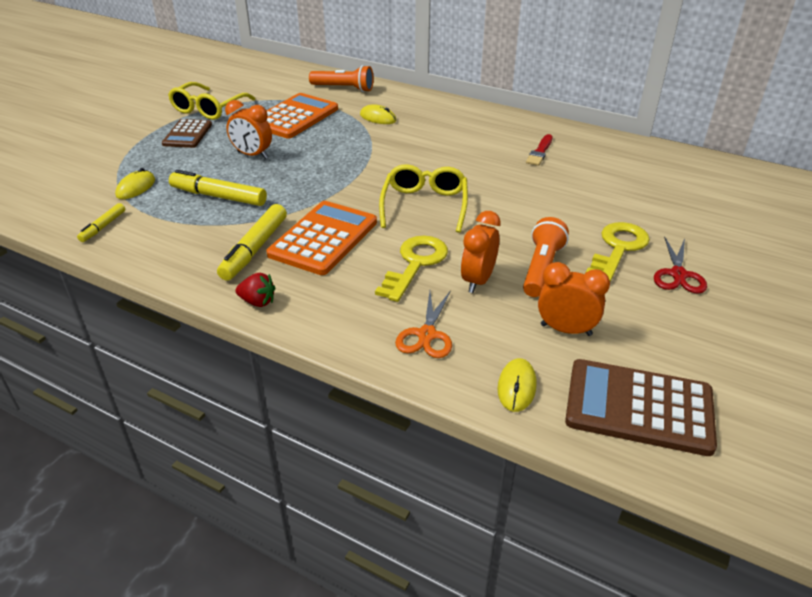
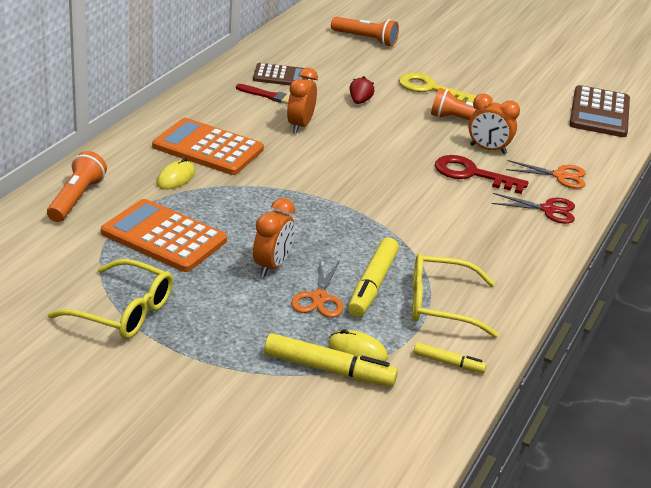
camera: 95 degrees left, 5 degrees down
brown calculator [162,119,212,148] -> brown calculator moved to [253,63,308,85]
yellow marker [217,204,287,281] -> yellow marker moved to [264,333,398,387]
red strawberry [235,273,275,307] -> red strawberry moved to [350,76,375,104]
orange calculator [266,201,377,275] -> orange calculator moved to [152,118,264,175]
yellow key [375,236,448,302] -> red key [435,155,528,194]
yellow glasses [379,164,468,233] -> yellow glasses moved to [412,253,499,338]
yellow mouse [498,358,536,412] -> none
orange clock [538,262,610,336] -> orange clock moved to [287,68,318,133]
red scissors [654,237,707,294] -> red scissors moved to [491,193,575,224]
none -> orange scissors [291,260,343,318]
none -> orange flashlight [331,17,399,46]

